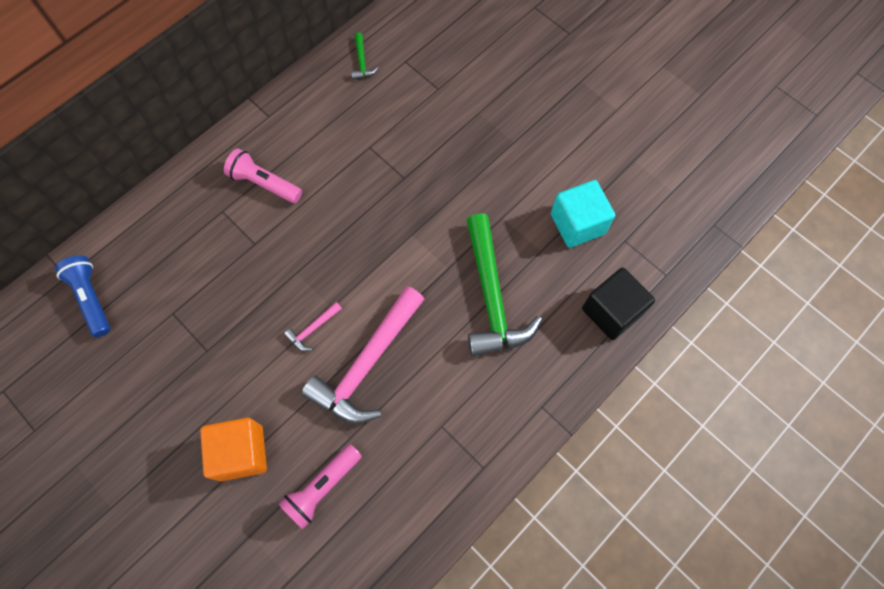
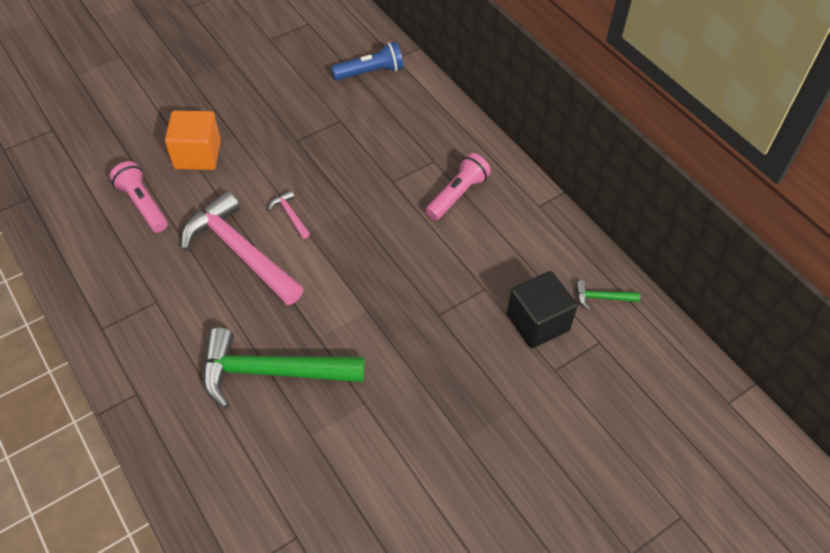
camera: 100 degrees right, 15 degrees down
turquoise cube [551,180,615,248] -> none
black cube [582,268,655,340] -> black cube moved to [507,271,578,348]

